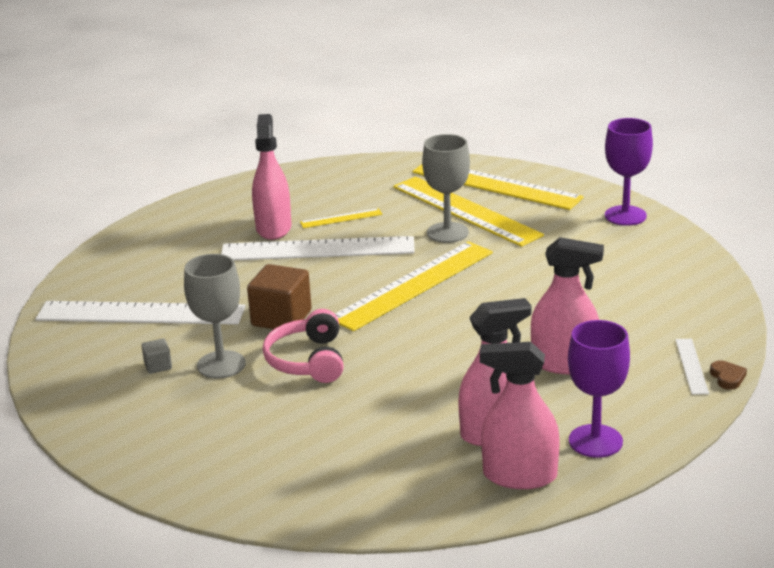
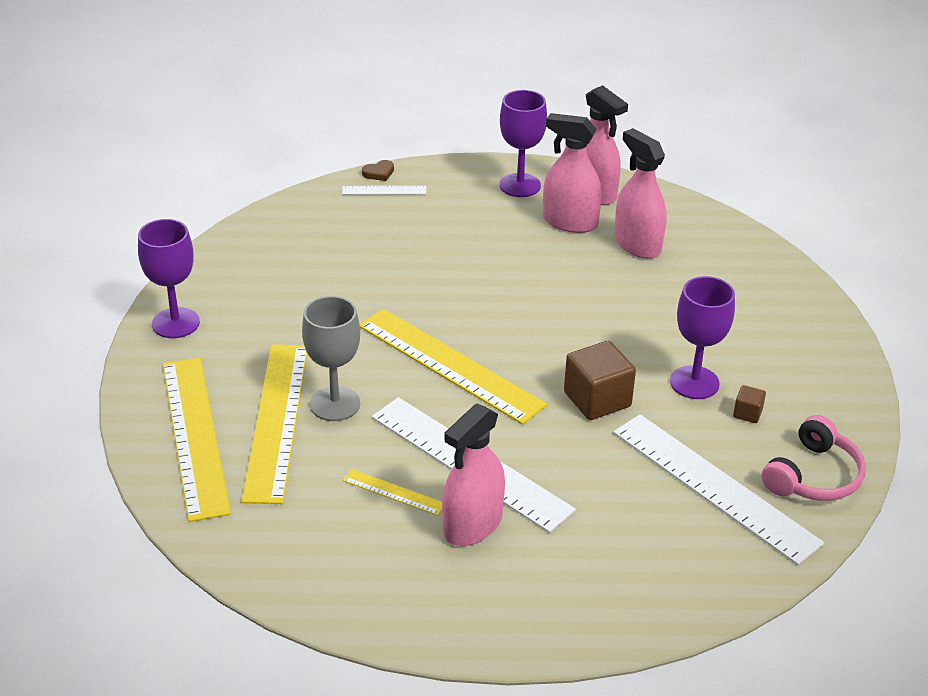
camera: 140 degrees left, 10 degrees up
grey cube [141,338,172,374] -> brown cube [733,385,766,423]
grey goblet [184,254,246,379] -> purple goblet [670,276,735,399]
pink headphones [263,309,344,383] -> pink headphones moved to [762,415,866,501]
yellow ruler [335,241,493,331] -> yellow ruler turned 45 degrees clockwise [360,309,547,425]
pink spray bottle [531,237,604,374] -> pink spray bottle moved to [614,128,667,259]
white ruler [675,339,709,395] -> white ruler turned 45 degrees clockwise [342,186,426,195]
brown heart [710,360,747,390] -> brown heart turned 150 degrees counterclockwise [362,160,394,181]

